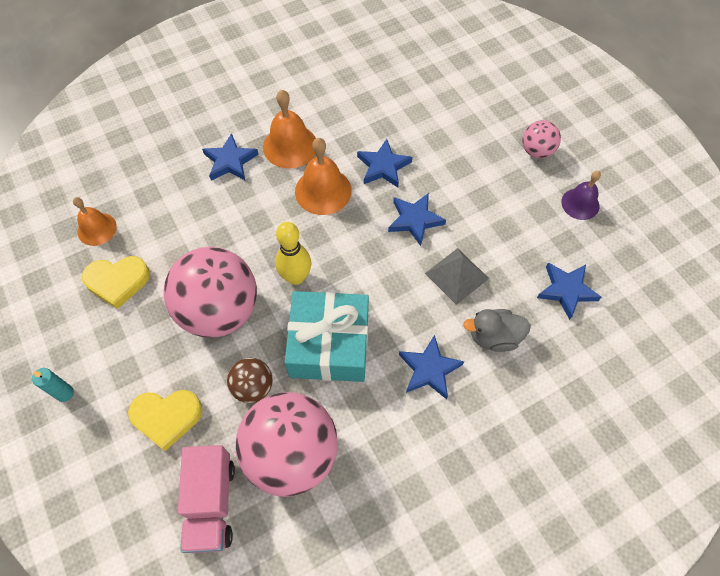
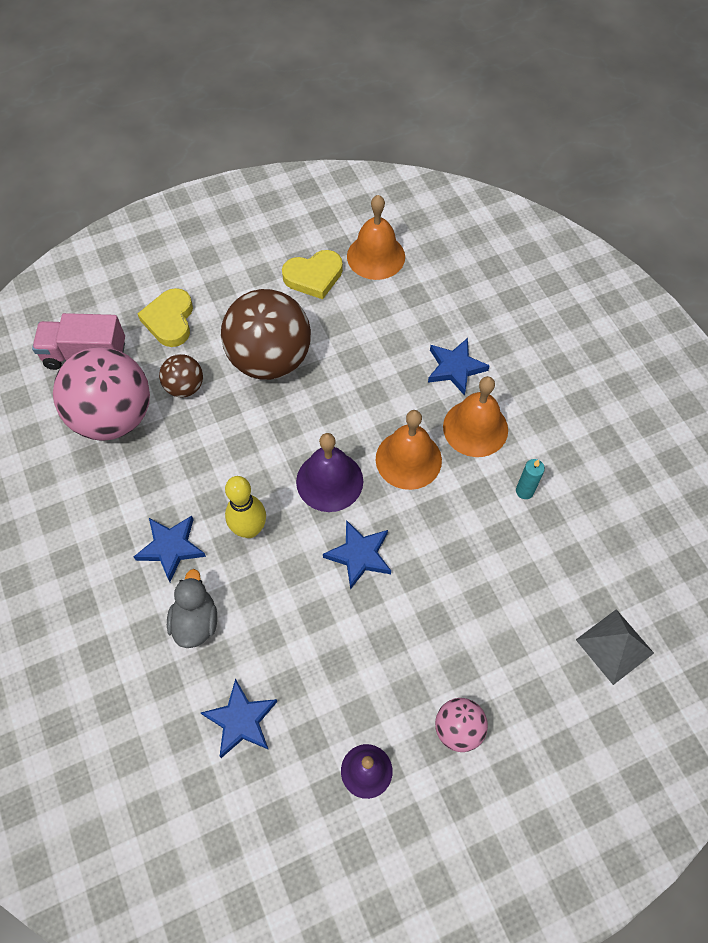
camera: 95 degrees right, 0 degrees up
turquoise candle [32,368,74,402] -> turquoise candle moved to [516,459,545,499]
orange bell [73,197,117,246] -> orange bell [347,195,405,280], size x1.52
yellow heart [82,256,150,309] -> yellow heart turned 105 degrees counterclockwise [282,250,343,299]
pink ball [163,247,257,338] -> brown ball [221,289,311,380]
yellow bowling pin [275,222,311,285] -> yellow bowling pin moved to [225,476,266,538]
turquoise gift [284,291,369,382] -> none
blue star [357,139,412,187] -> none
grey pyramid [425,248,489,305] -> grey pyramid moved to [576,609,654,685]
none -> purple bell [296,433,363,512]

